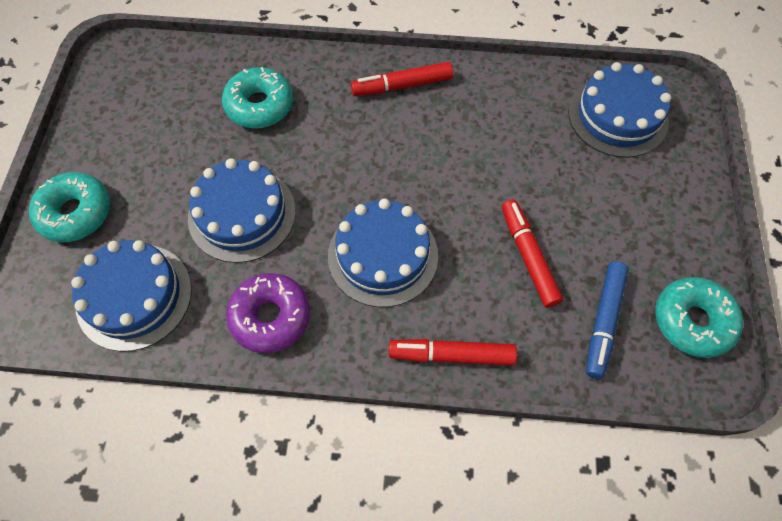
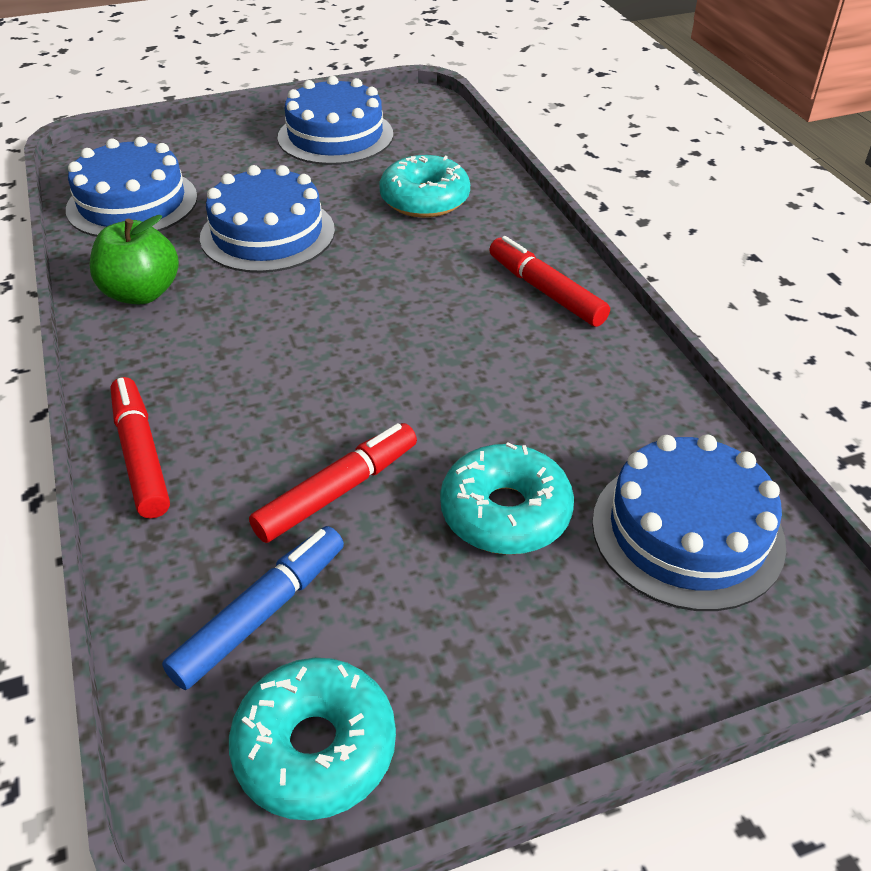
camera: 65 degrees right, 20 degrees down
turquoise donut [29,172,110,242] -> turquoise donut moved to [440,442,574,555]
purple donut [226,273,310,353] -> green apple [89,215,179,304]
blue cake [328,199,438,307] -> blue cake moved to [277,76,393,165]
blue marker [586,262,629,379] -> blue marker turned 135 degrees clockwise [162,526,344,690]

